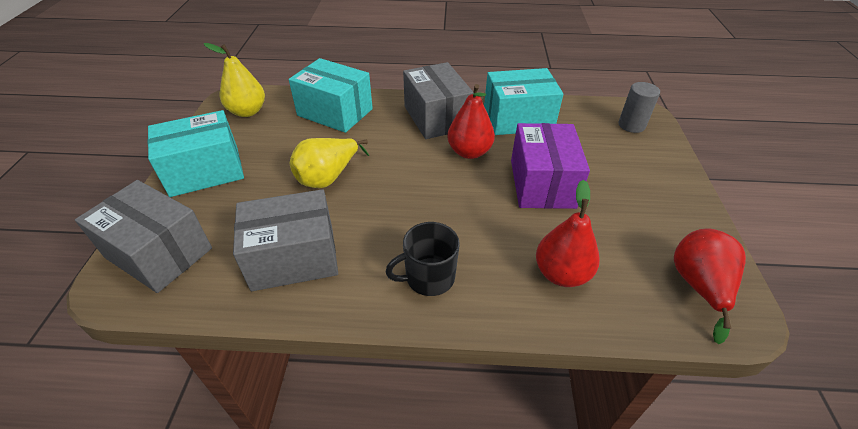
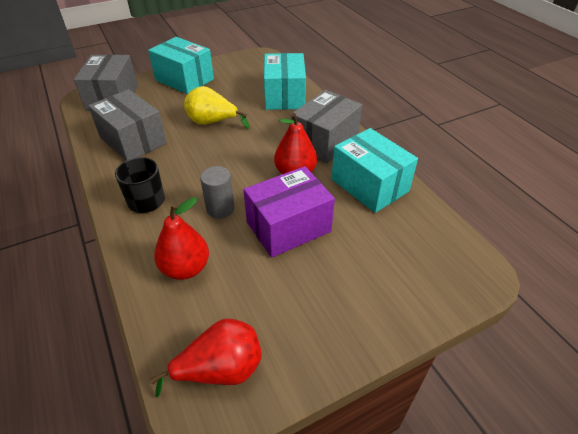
camera: 60 degrees right, 0 degrees up
yellow pear [204,43,265,117] -> none
grey cylinder [619,82,660,133] -> grey cylinder moved to [200,166,235,219]

